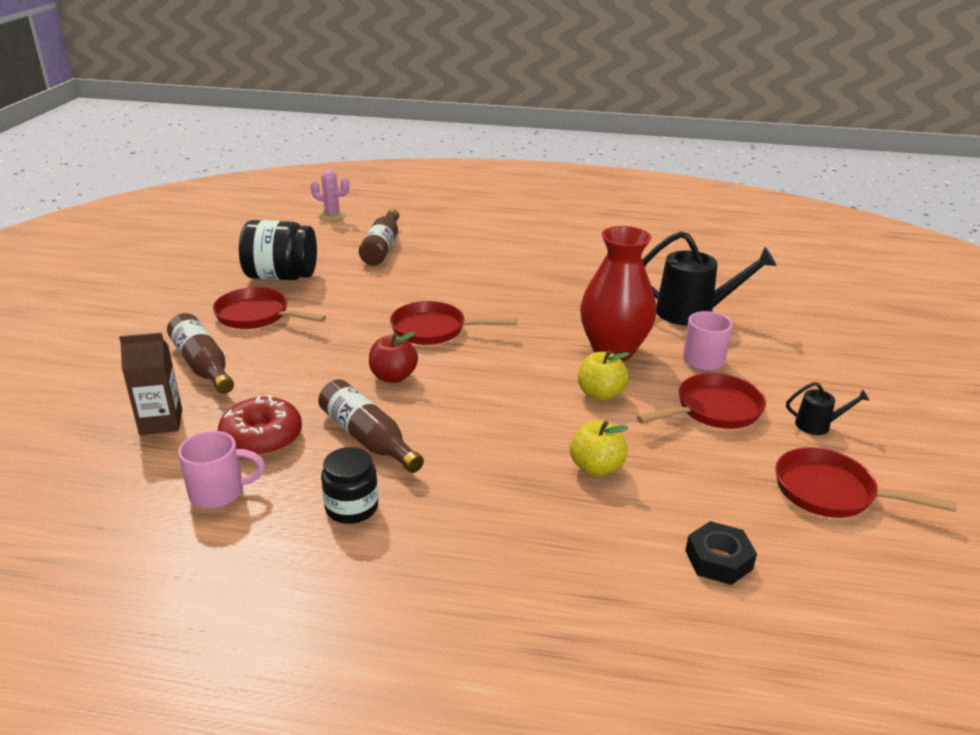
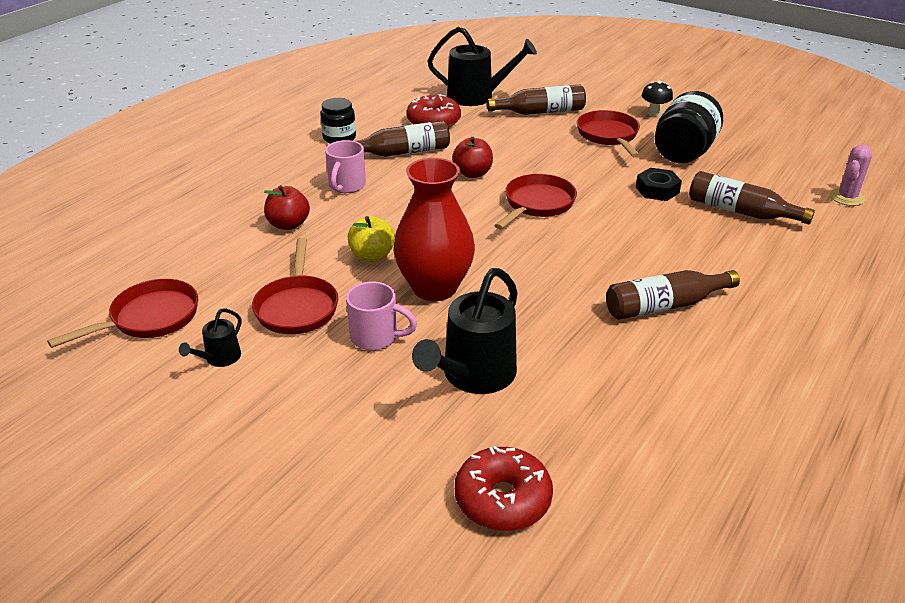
camera: 115 degrees right, 5 degrees up
brown carton [119,333,182,435] -> black watering can [427,27,537,106]
pink mug [178,431,265,508] -> pink mug moved to [325,140,366,193]
red pan [213,287,326,329] -> red pan turned 60 degrees counterclockwise [577,110,640,158]
yellow apple [570,420,628,476] -> red apple [264,185,310,230]
black nut [685,521,757,585] -> black nut moved to [636,168,682,201]
none -> red donut [455,446,553,531]
none -> brown bottle [606,270,740,320]
none -> black mushroom [642,81,673,117]

